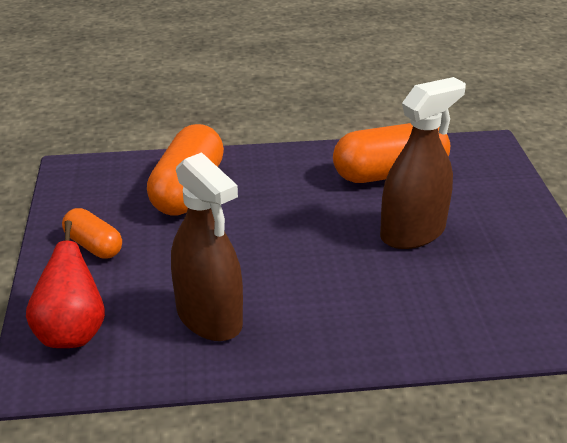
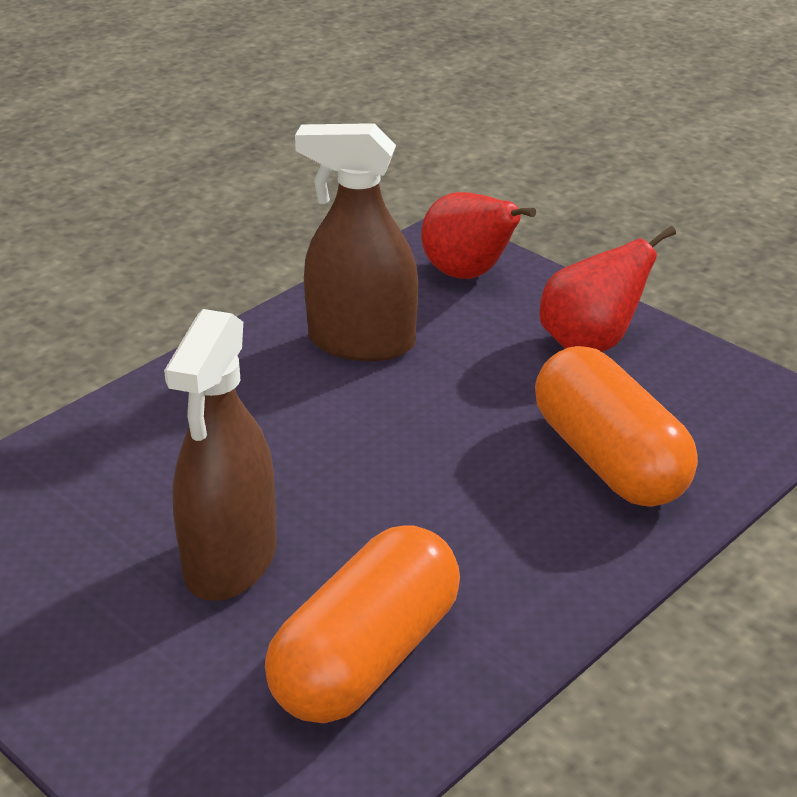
camera: 140 degrees right, 0 degrees up
orange capsule [62,208,122,259] -> red pear [539,226,676,352]

